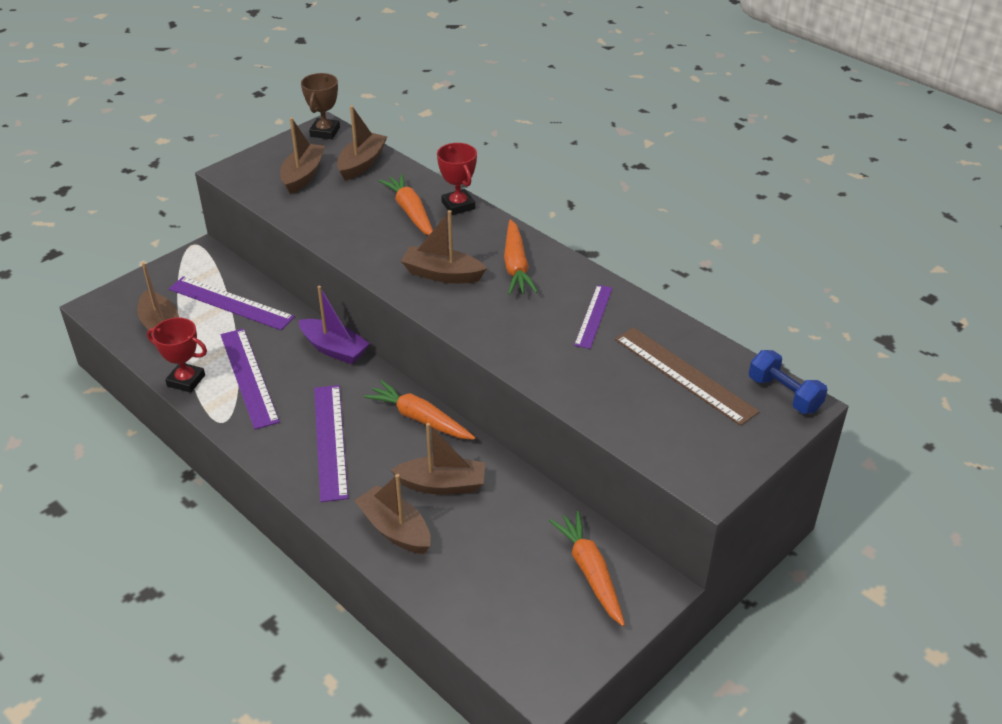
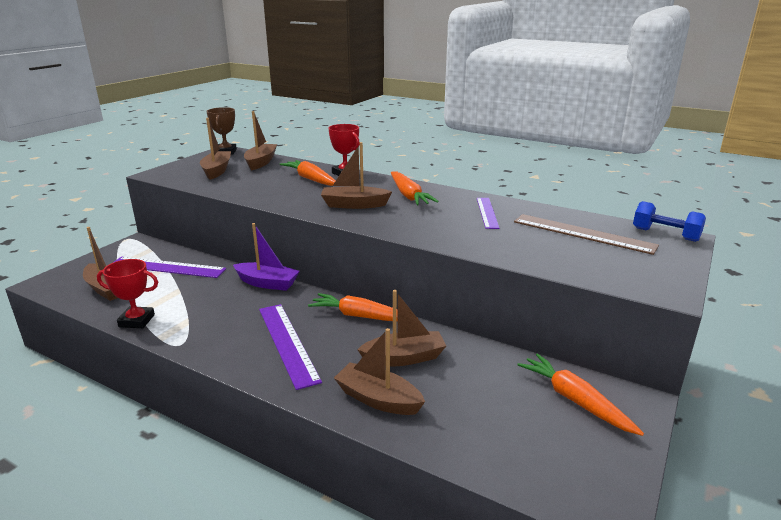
camera: 15 degrees left, 15 degrees down
purple ruler [221,328,280,430] -> none

